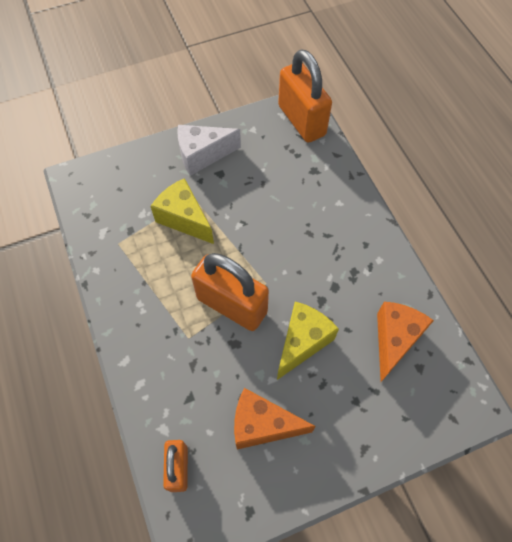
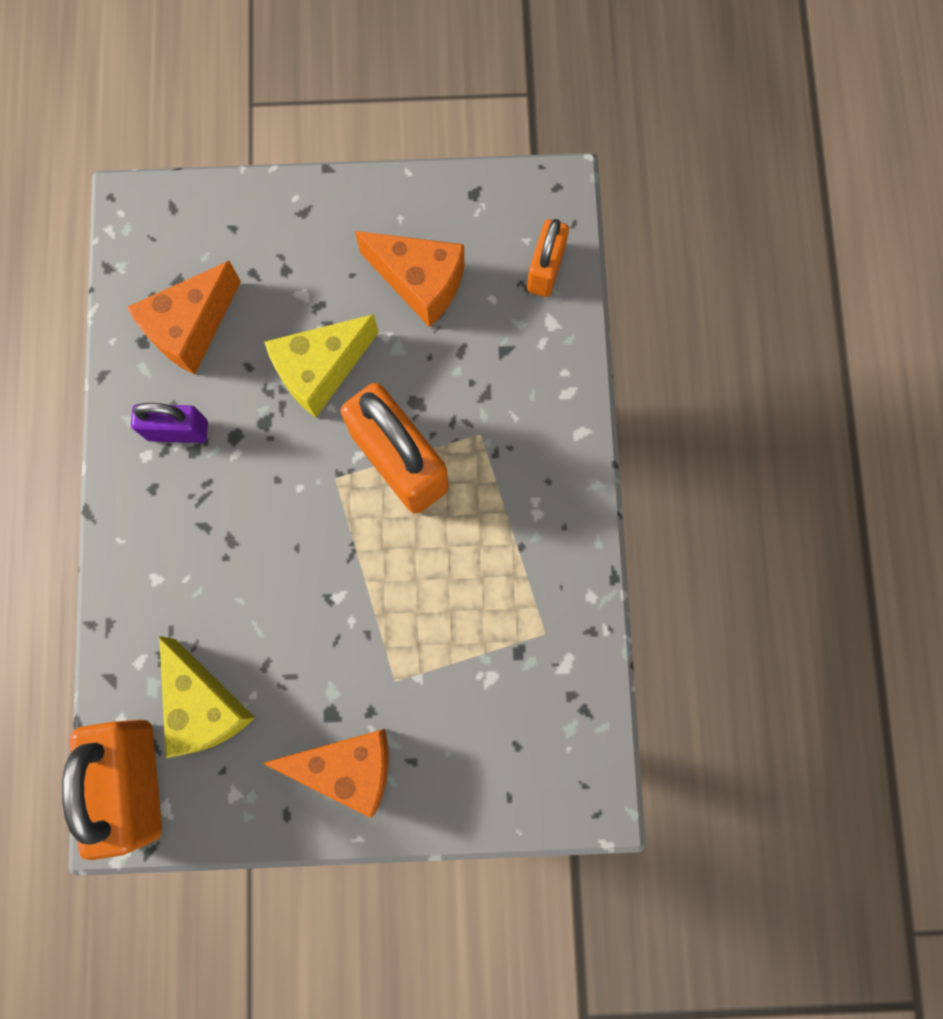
camera: 160 degrees left, 15 degrees up
yellow cheese [150,178,214,244] -> yellow cheese moved to [159,636,255,758]
white cheese [177,125,241,176] -> orange cheese [262,729,389,818]
none -> purple padlock [131,403,208,443]

